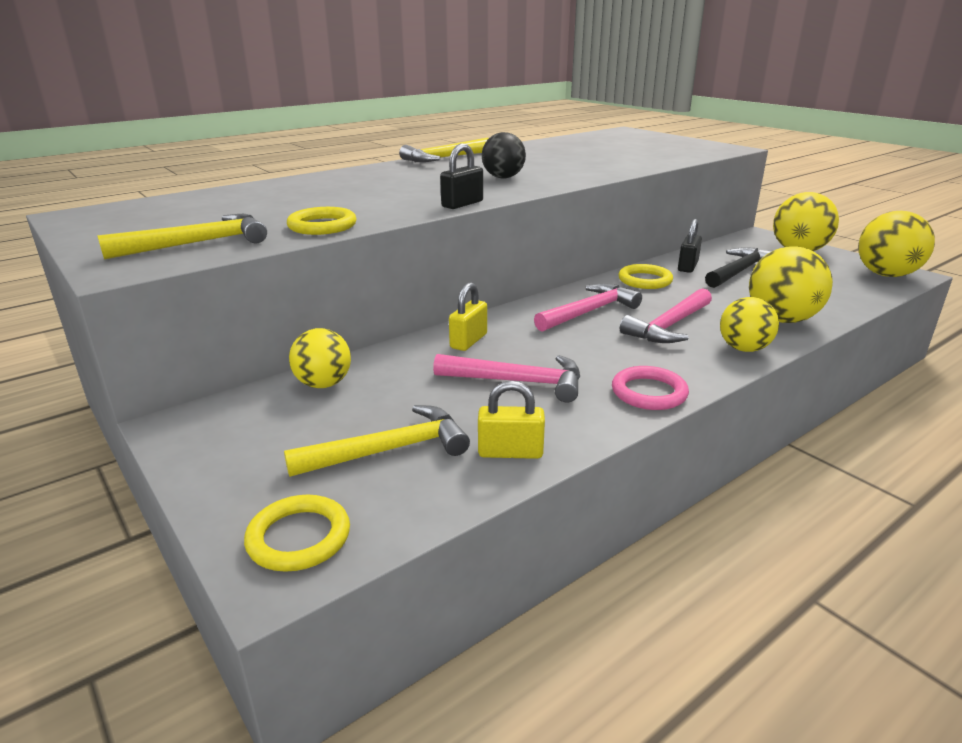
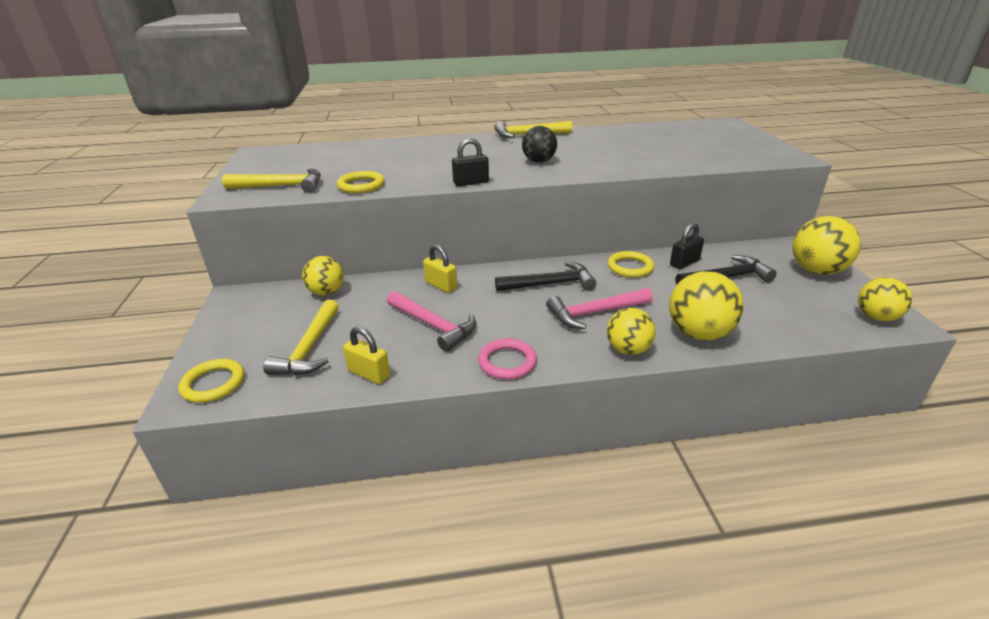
camera: 30 degrees right, 5 degrees up
yellow hammer [284,405,470,477] -> yellow hammer turned 90 degrees clockwise [263,300,339,375]
yellow padlock [449,282,487,351] -> yellow padlock turned 75 degrees clockwise [423,244,457,293]
pink hammer [534,283,642,332] -> black hammer [495,262,596,292]
yellow ball [858,211,935,277] -> yellow ball [858,277,912,322], size x0.67

